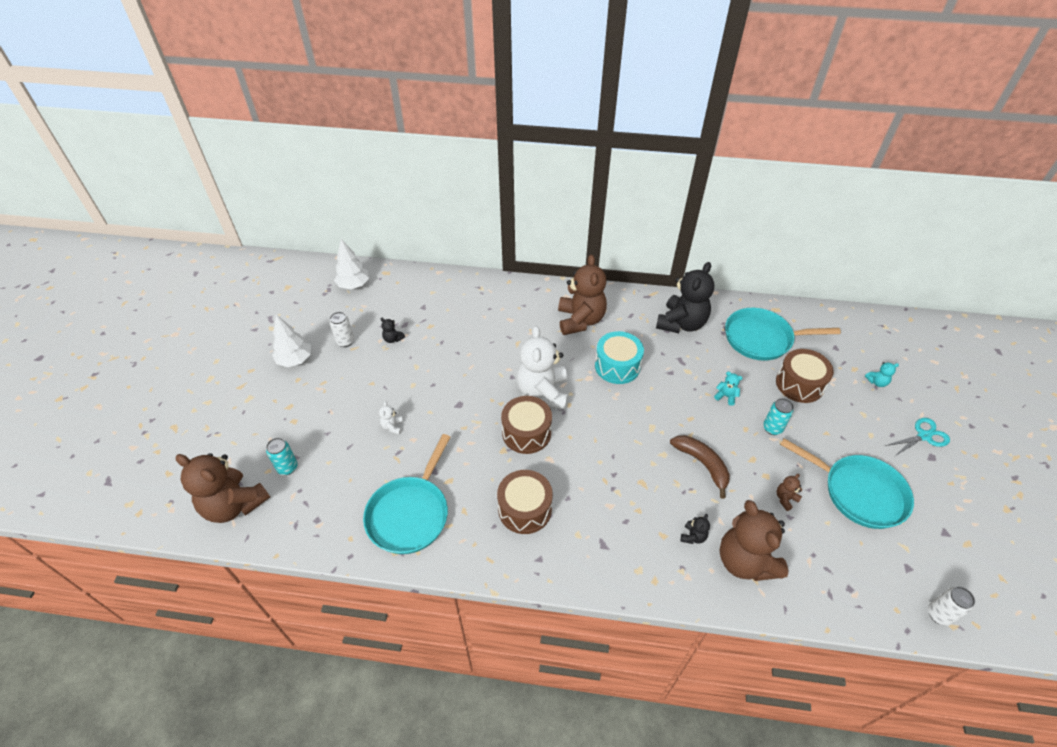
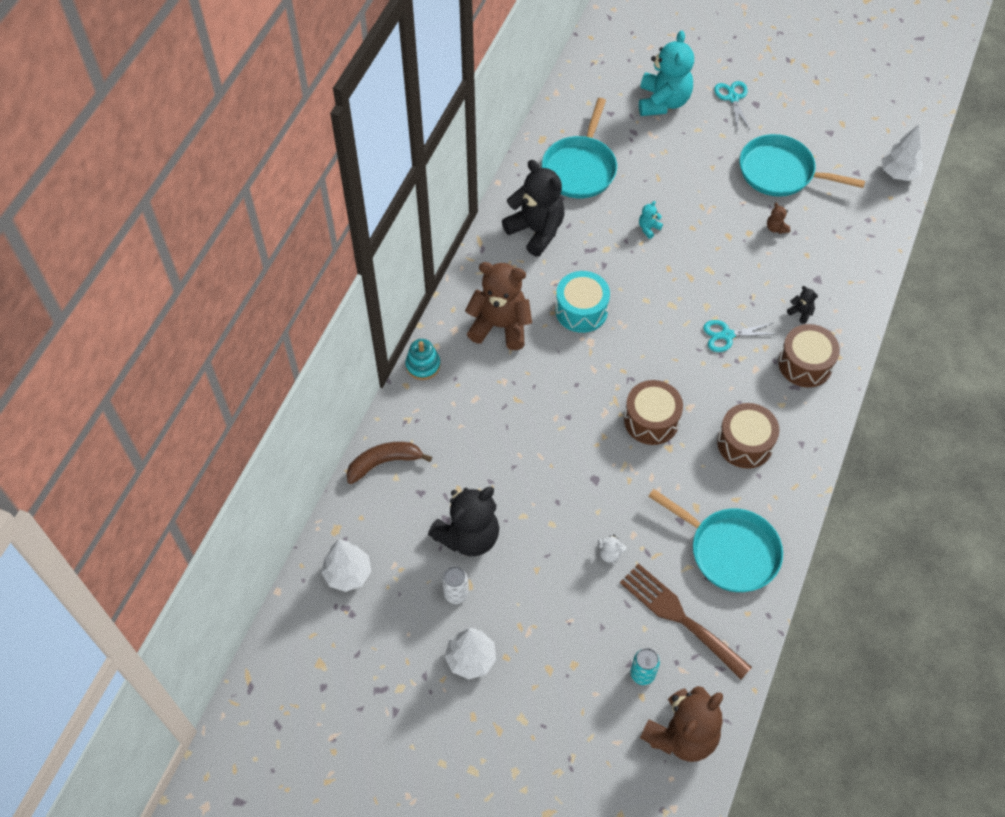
camera: 75 degrees left, 10 degrees up
black teddy bear [381,318,405,343] -> black teddy bear [428,487,499,556], size x2.49
white teddy bear [517,326,569,410] -> none
brown banana [670,435,730,499] -> brown banana moved to [347,442,432,484]
brown teddy bear [719,500,788,581] -> none
turquoise can [763,398,793,435] -> none
brown drum [776,349,834,403] -> brown drum moved to [778,324,840,387]
turquoise pan [780,438,914,529] -> turquoise pan turned 120 degrees counterclockwise [740,134,865,197]
turquoise teddy bear [865,362,899,387] -> turquoise teddy bear [639,30,694,116], size x2.49
white can [928,587,975,626] -> white tree [881,124,923,181]
none -> turquoise stacking toy [405,339,441,380]
none -> brown fork [620,563,752,679]
none -> turquoise scissors [703,320,775,352]

